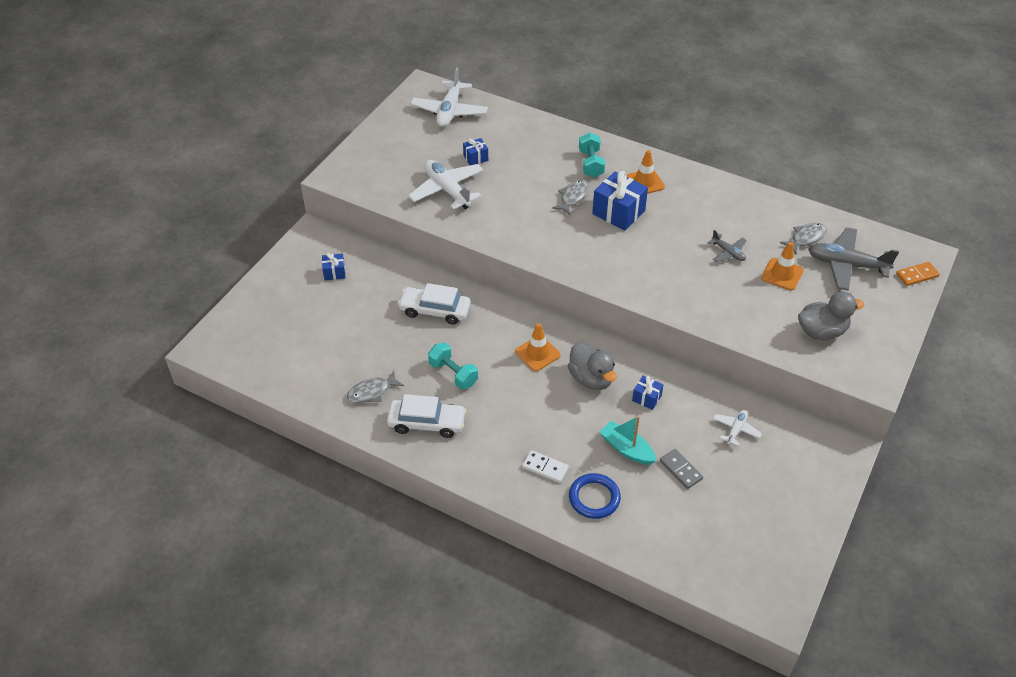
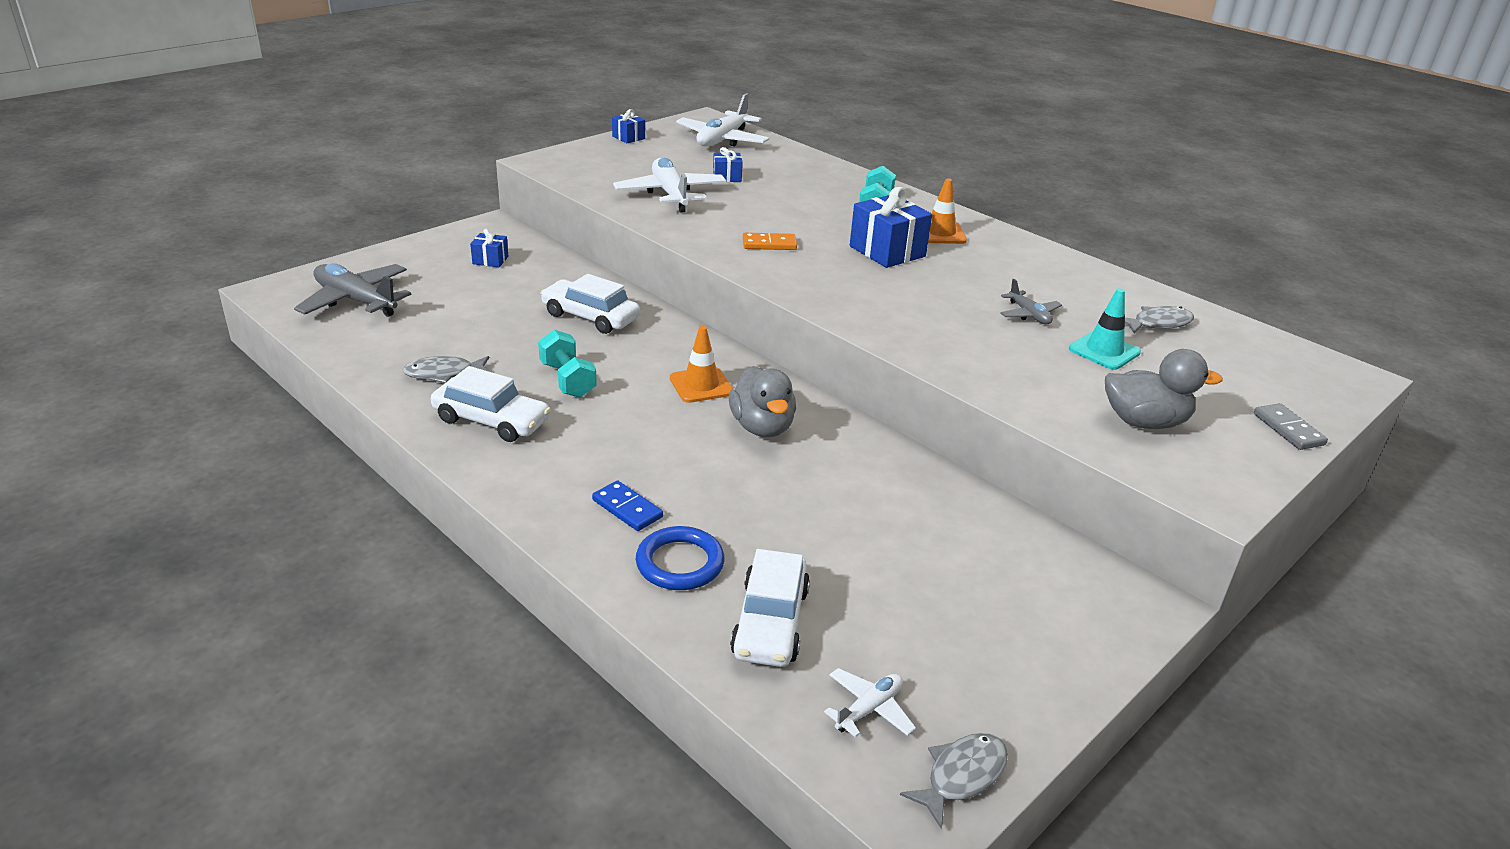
camera: 15 degrees right, 15 degrees down
white domino [522,450,569,483] -> blue domino [592,480,663,531]
grey fish [552,180,589,215] -> grey fish moved to [900,733,1008,829]
turquoise boat [600,416,656,465] -> none
blue gift [632,376,664,410] -> blue gift moved to [612,109,645,143]
grey domino [660,449,703,489] -> grey domino moved to [1254,403,1328,450]
white plane [713,410,762,446] -> white plane moved to [824,668,916,737]
orange traffic cone [761,242,804,290] -> turquoise traffic cone [1069,288,1141,370]
grey plane [808,227,899,291] -> grey plane moved to [294,263,411,317]
orange domino [896,262,940,286] -> orange domino moved to [743,233,797,250]
none -> white car [730,549,810,667]

